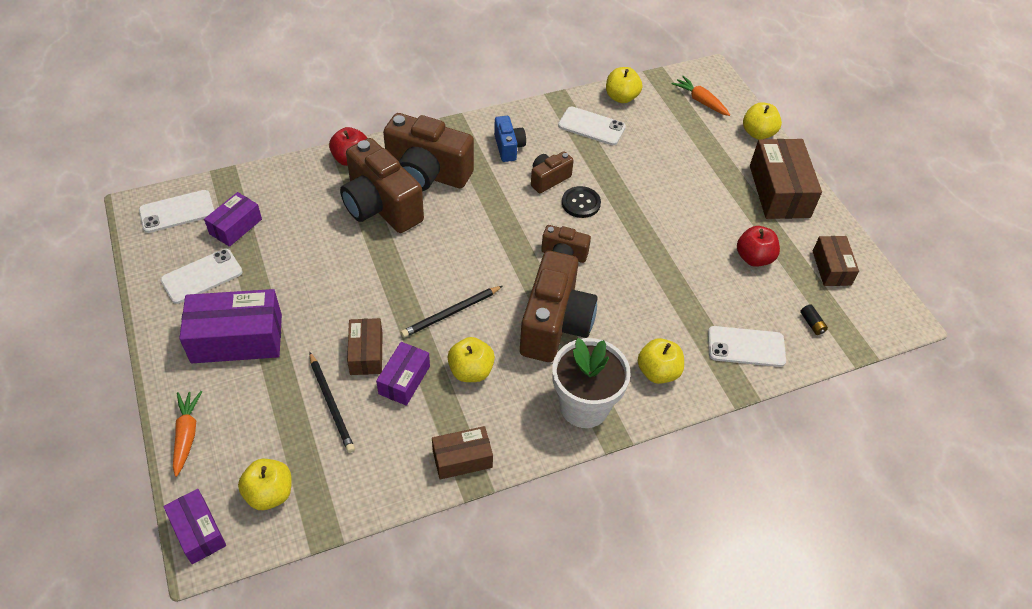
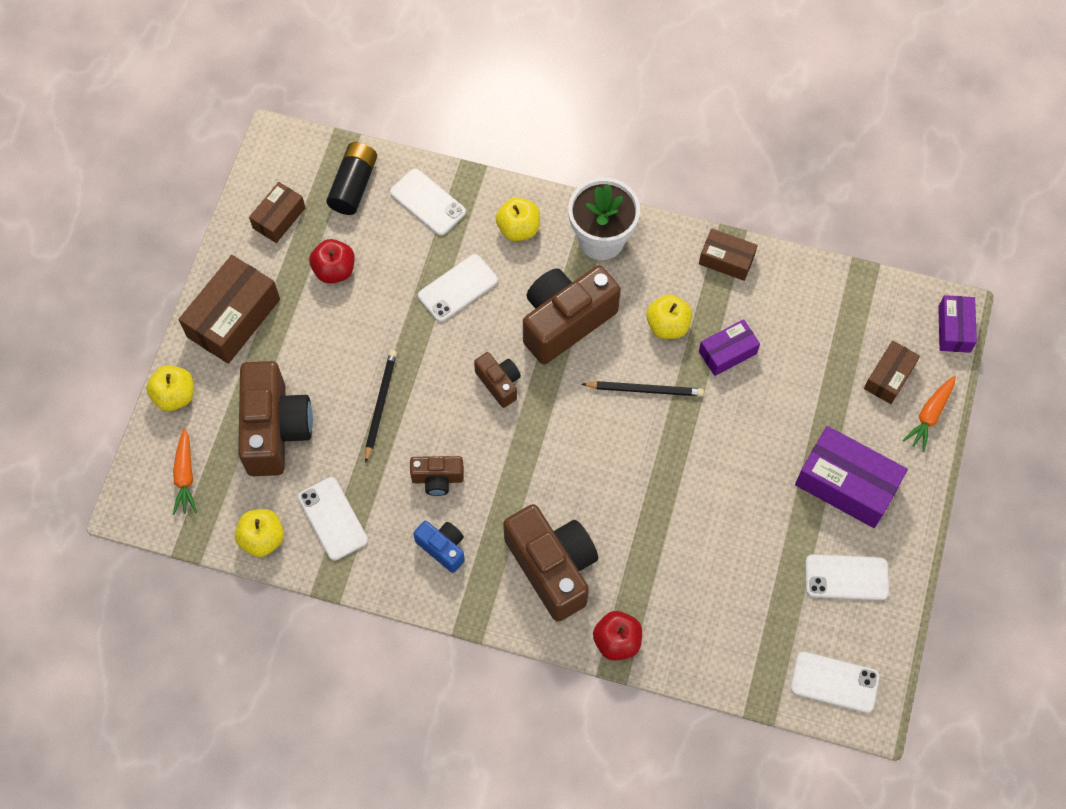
camera: 140 degrees left, 15 degrees up
purple box [204,192,262,247] -> none
yellow apple [238,459,292,510] -> none
black pencil [309,352,355,453] -> black pencil moved to [365,350,397,463]
brown camera [340,138,424,233] -> brown camera moved to [238,361,313,476]
brown box [347,318,383,375] -> brown box moved to [864,340,920,404]
blue camera [494,116,526,162] -> blue camera turned 105 degrees clockwise [413,521,465,573]
black button [562,186,601,218] -> none
black battery [800,304,828,335] -> black battery [326,142,377,215], size x2.29
none -> white phone [418,254,498,322]

